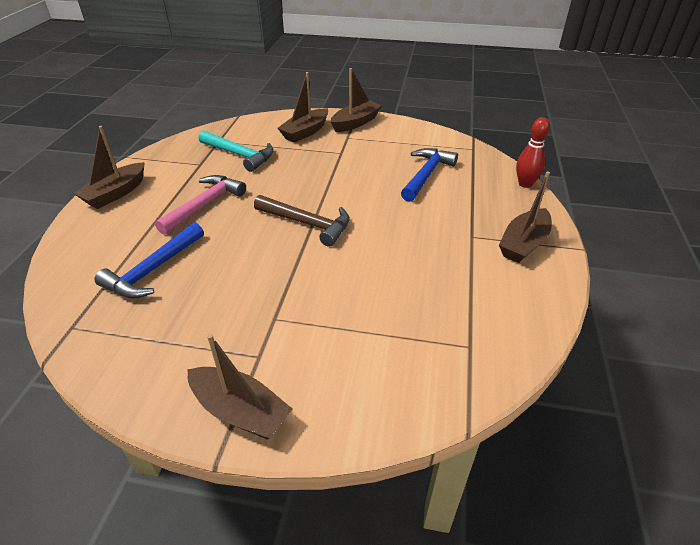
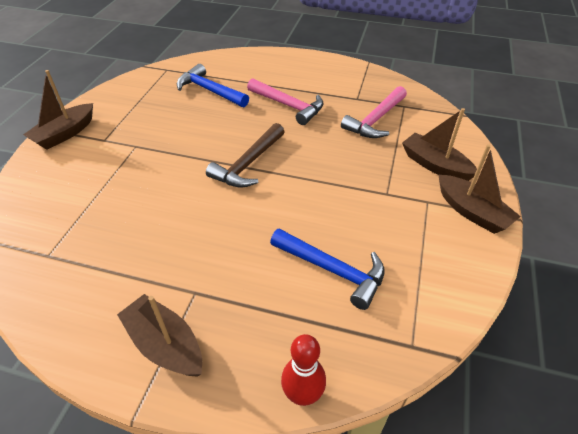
camera: 95 degrees right, 5 degrees up
brown boat [73,126,145,209] -> none
turquoise hammer [198,130,274,172] -> pink hammer [341,86,407,138]

